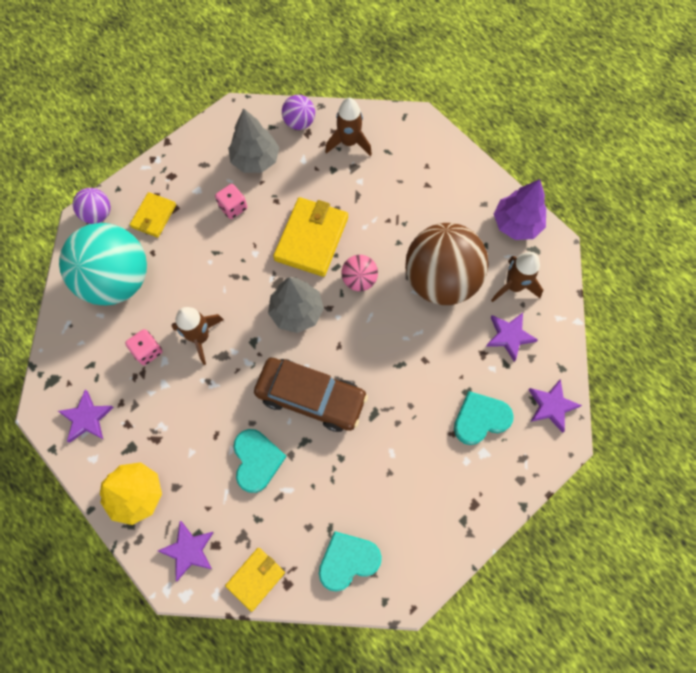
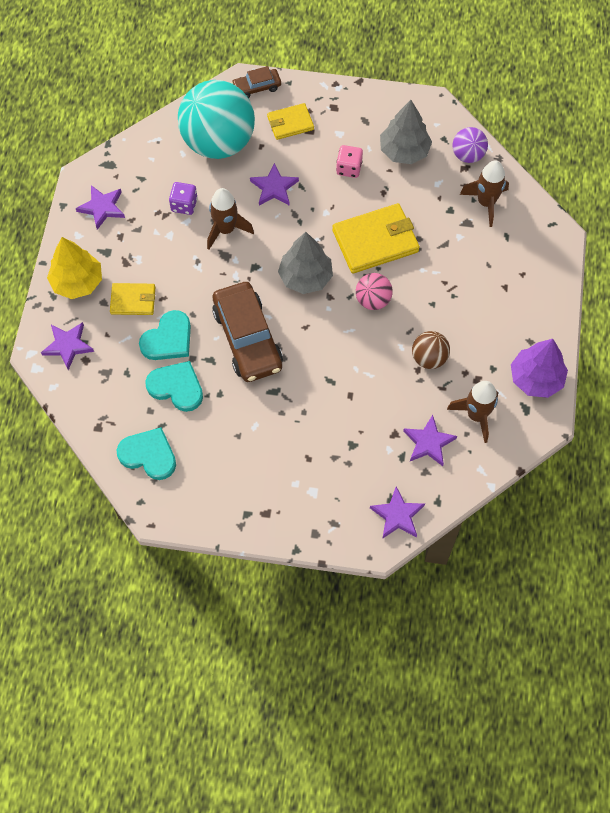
camera: 50 degrees right, 5 degrees down
purple ball [73,188,111,224] -> brown car [231,66,281,98]
pink dice [125,329,163,365] -> purple dice [169,182,198,215]
yellow wallet [225,548,285,612] -> yellow wallet moved to [110,283,155,315]
brown ball [405,223,488,305] -> brown ball [412,331,450,369], size x0.46
turquoise heart [454,391,514,445] -> turquoise heart moved to [145,361,203,412]
none -> purple star [250,163,299,206]

